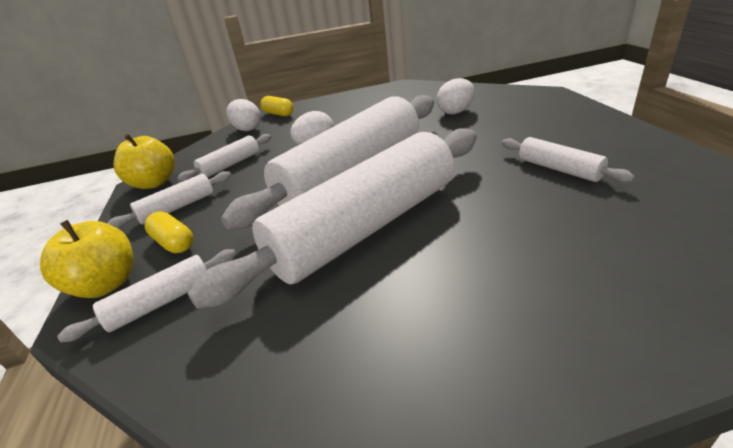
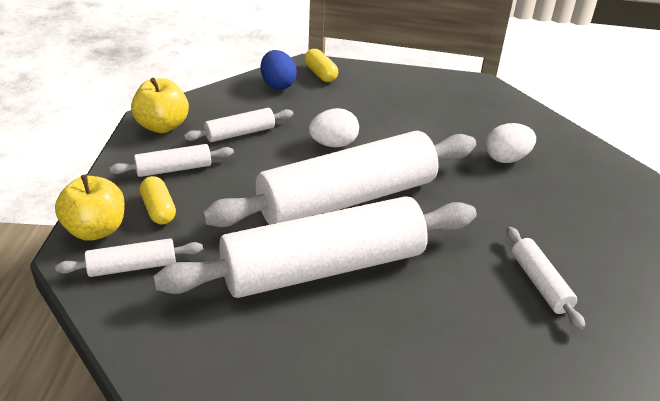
camera: 15 degrees right, 5 degrees up
white egg [226,99,261,131] -> blue egg [261,50,297,90]

